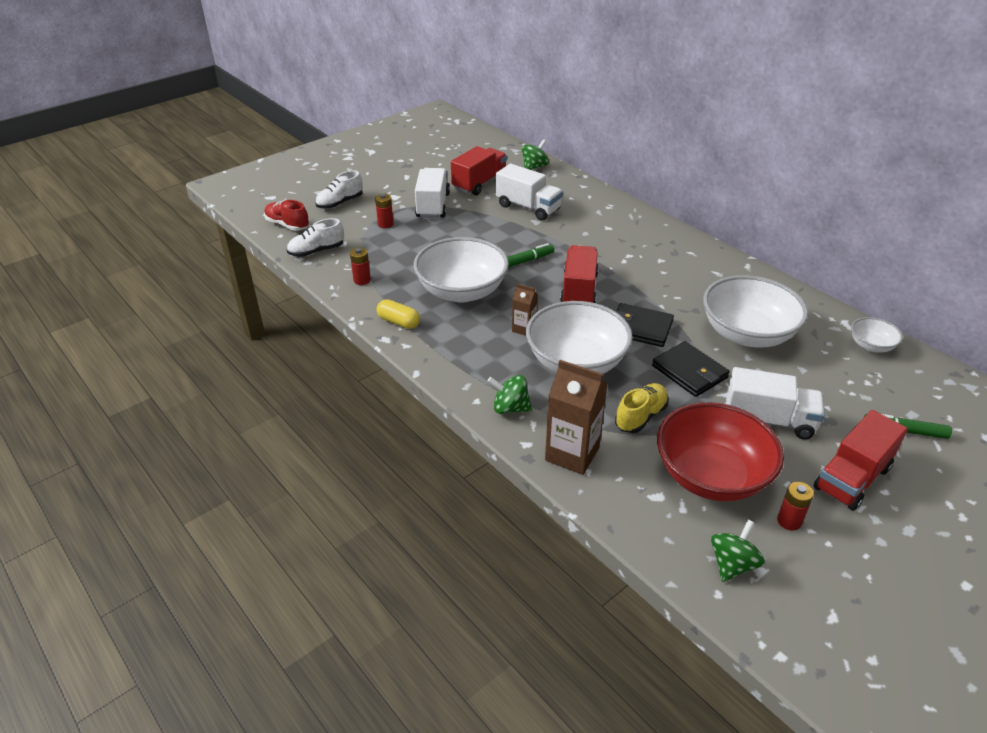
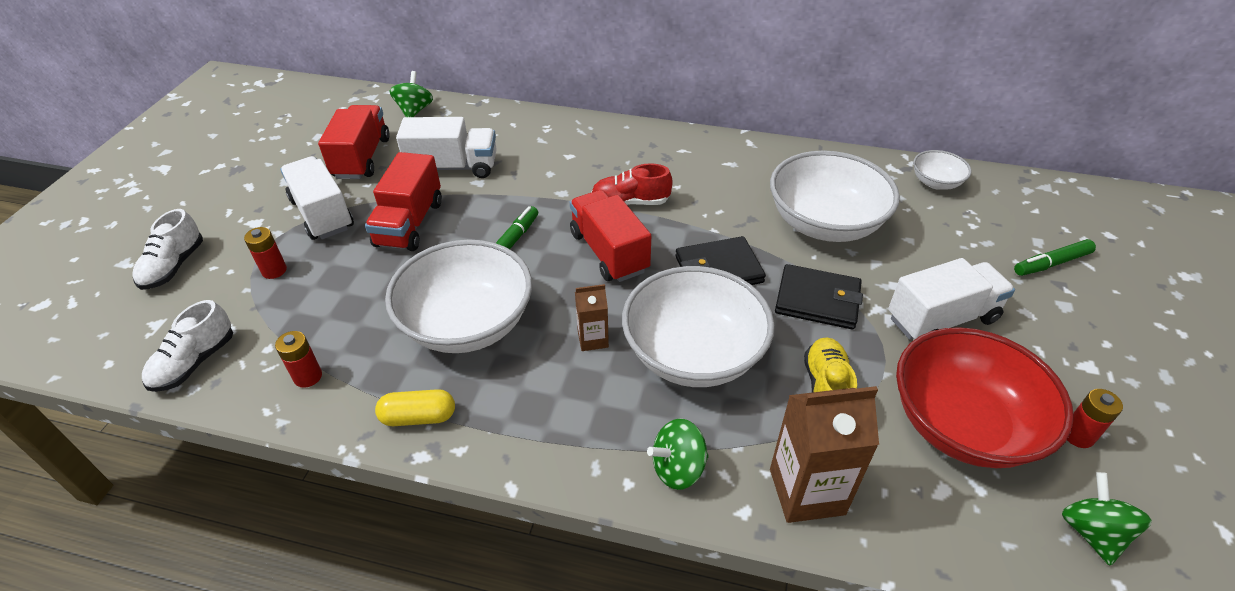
camera: 35 degrees left, 5 degrees up
red shoe [264,200,309,231] -> red shoe moved to [591,163,673,205]
red truck [814,410,908,511] -> red truck moved to [365,152,442,251]

